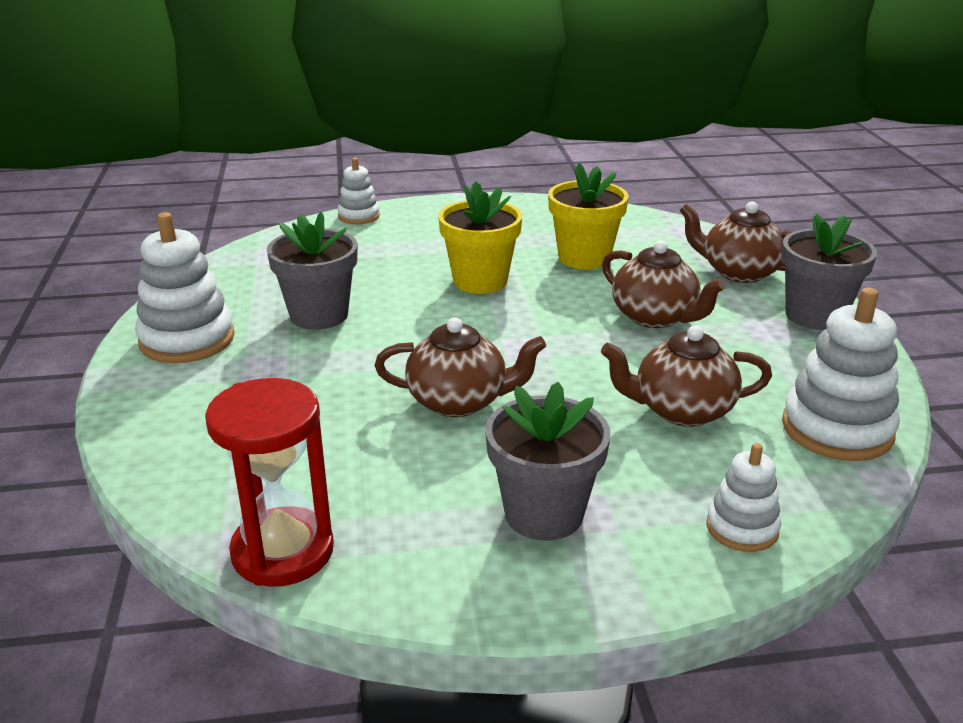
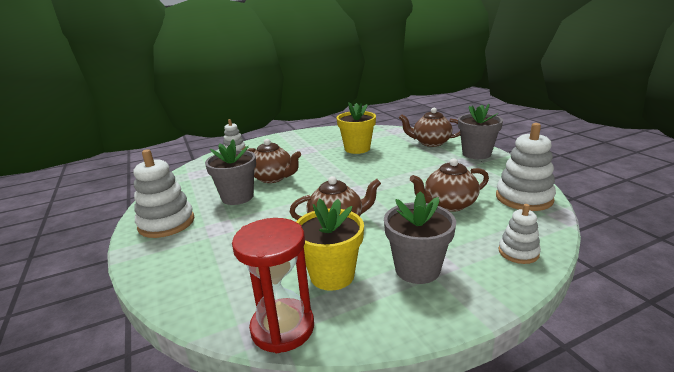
camera: 15 degrees left, 5 degrees down
yellow flower pot [438,182,522,294] -> yellow flower pot moved to [296,199,364,291]
brown teapot [602,240,726,328] -> brown teapot moved to [247,139,301,183]

